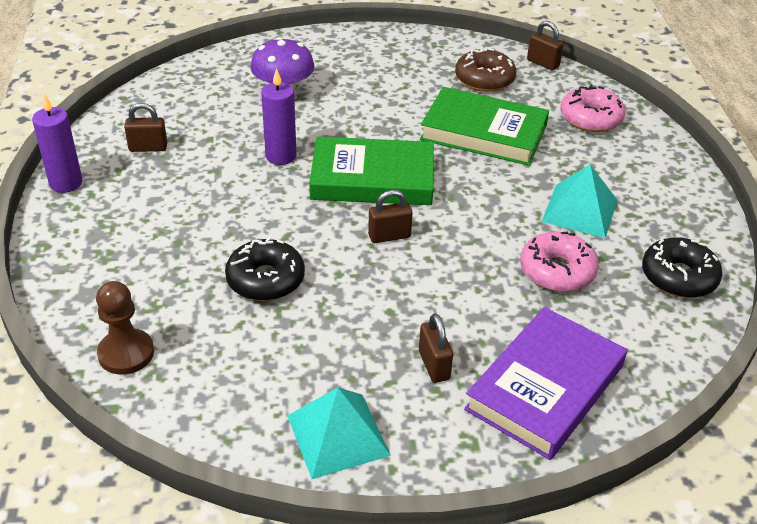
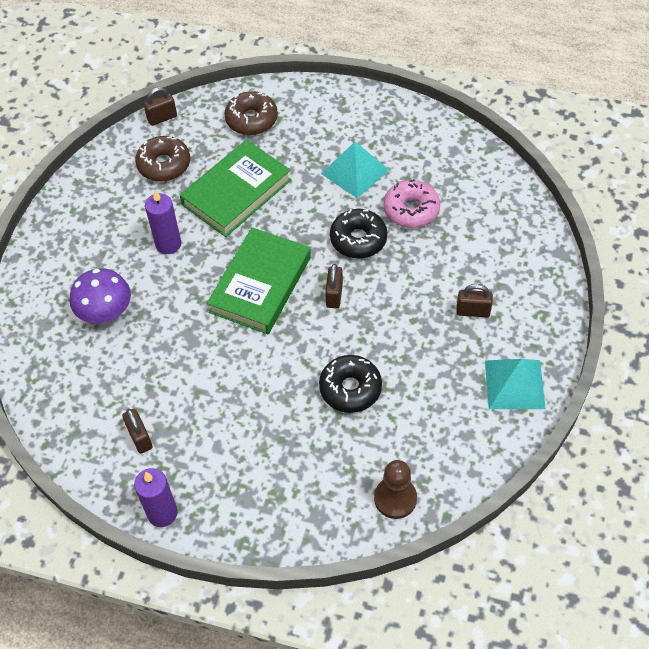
camera: 65 degrees left, 15 degrees up
brown padlock [124,103,167,152] -> brown padlock turned 45 degrees counterclockwise [122,409,152,454]
purple candle [261,68,297,165] -> purple candle moved to [145,190,181,254]
purple book [464,307,627,460] -> none
pink donut [560,85,625,132] -> brown donut [224,91,278,135]
black donut [642,237,723,298] -> black donut moved to [330,209,387,258]

